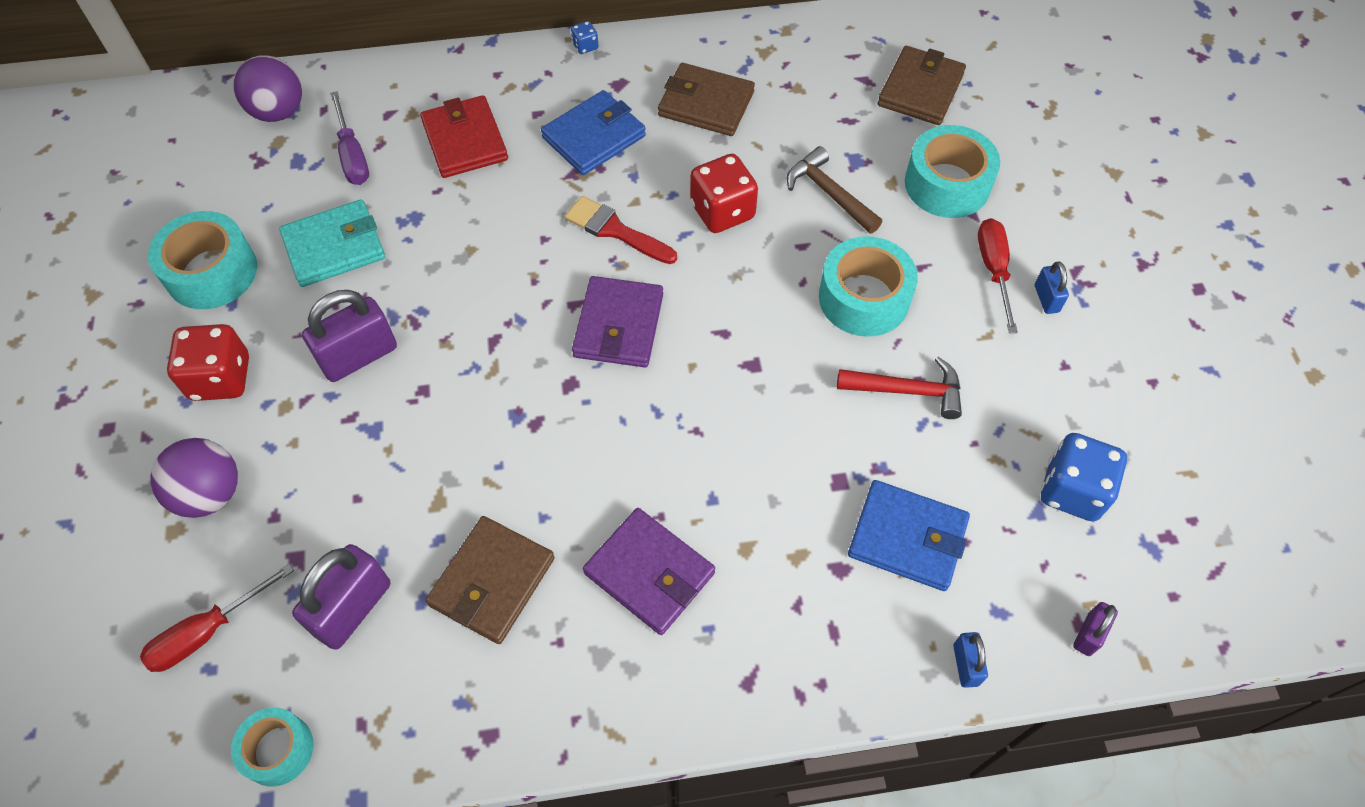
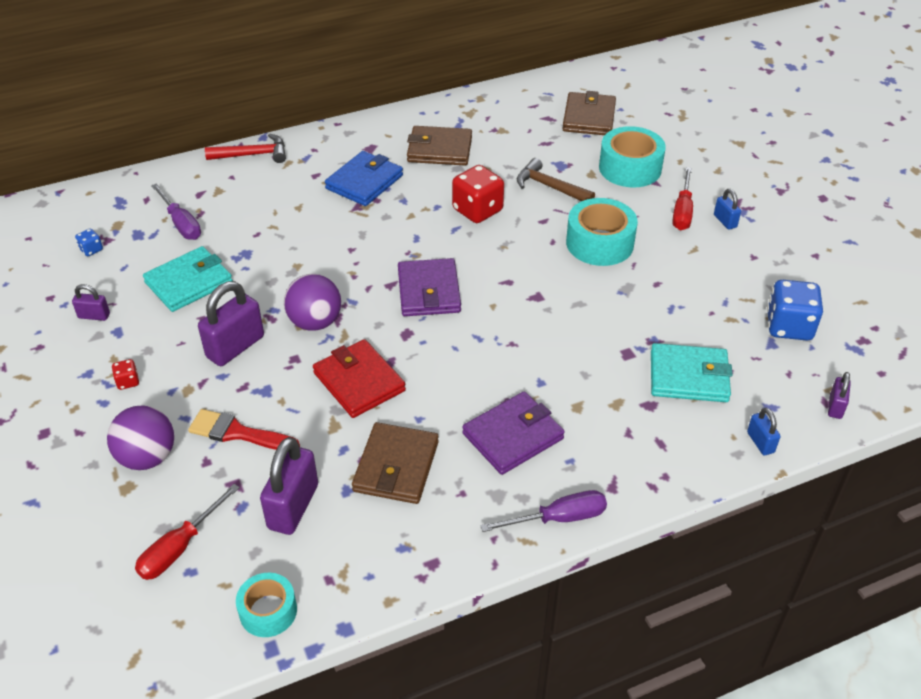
camera: 15 degrees left, 15 degrees down
turquoise tape [148,211,257,309] -> purple padlock [72,284,110,321]
red dice [167,324,249,401] -> red dice [112,359,139,390], size x0.46
purple ball [234,55,302,122] -> purple ball moved to [284,274,341,331]
red wallet [420,95,508,178] -> red wallet moved to [313,339,406,418]
red brush [565,196,677,264] -> red brush moved to [188,409,300,450]
blue dice [571,21,599,54] -> blue dice moved to [75,229,103,256]
purple wallet [583,508,715,635] -> purple wallet turned 60 degrees counterclockwise [462,392,565,475]
red hammer [837,357,962,419] -> red hammer moved to [205,134,286,163]
blue wallet [848,480,970,591] -> turquoise wallet [651,343,733,402]
red screwdriver [978,218,1018,333] -> red screwdriver turned 150 degrees counterclockwise [672,167,693,230]
none -> purple screwdriver [480,490,607,532]

